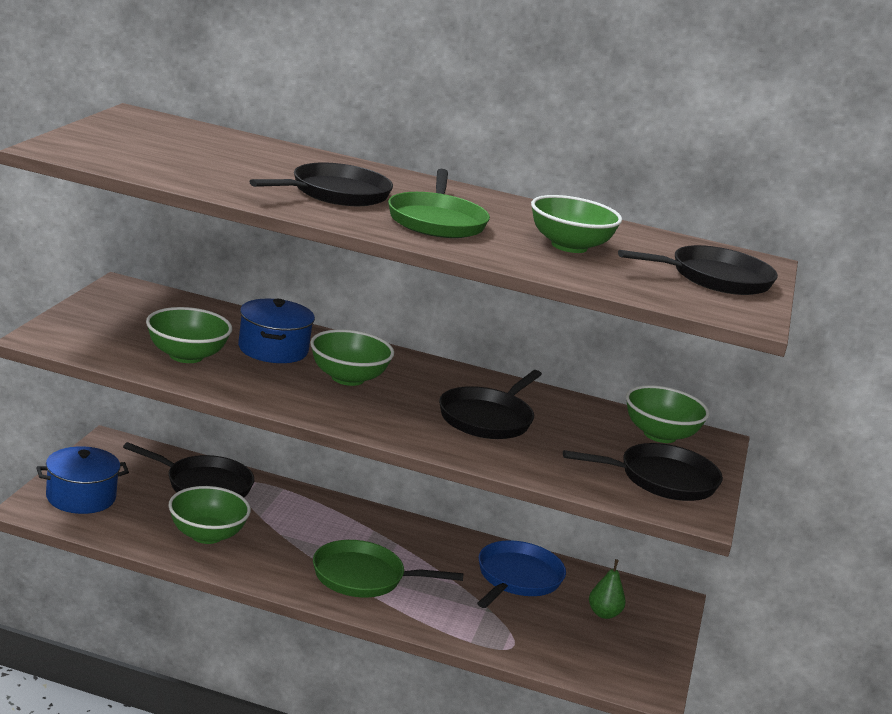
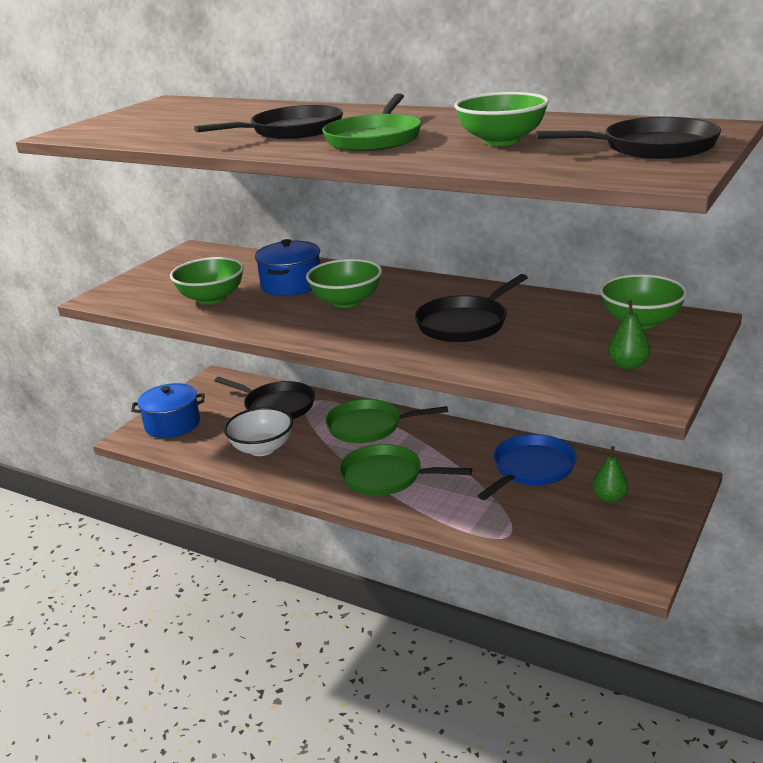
camera: 20 degrees right, 5 degrees up
green bowl [169,486,251,544] -> white bowl [224,407,293,456]
black pan [563,443,723,501] -> green pear [608,300,650,370]
none -> green pan [325,399,448,443]

